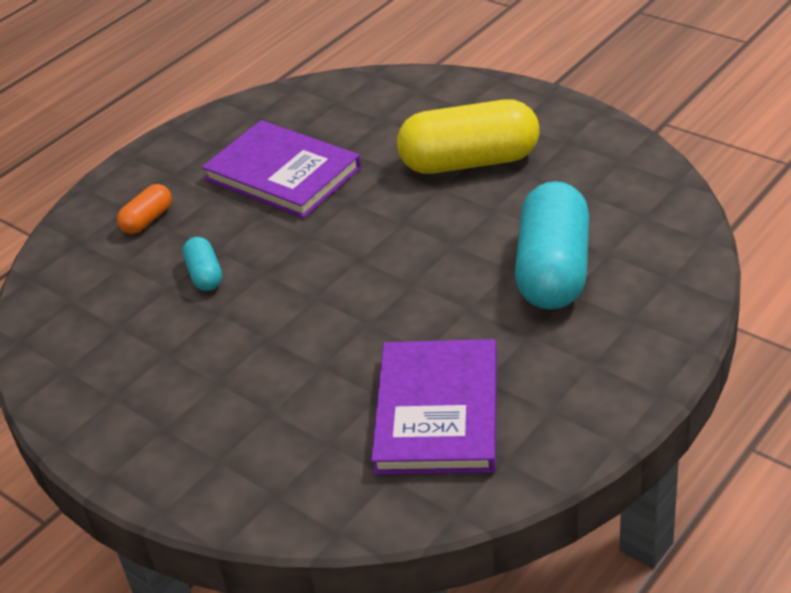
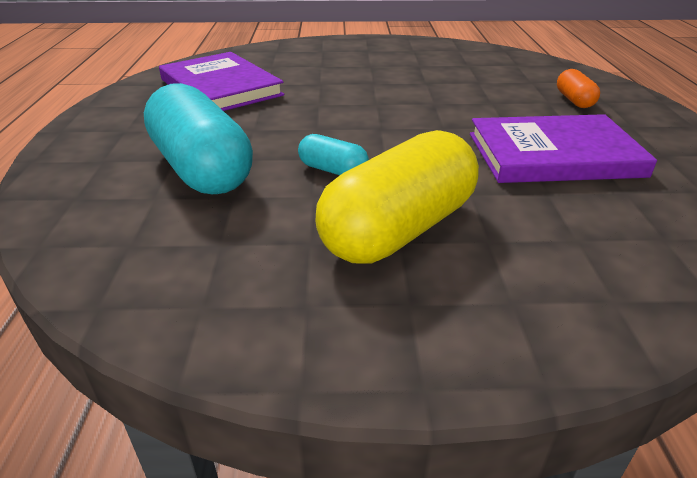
camera: 135 degrees right, 5 degrees down
turquoise capsule [182,237,222,291] -> turquoise capsule moved to [298,134,369,175]

